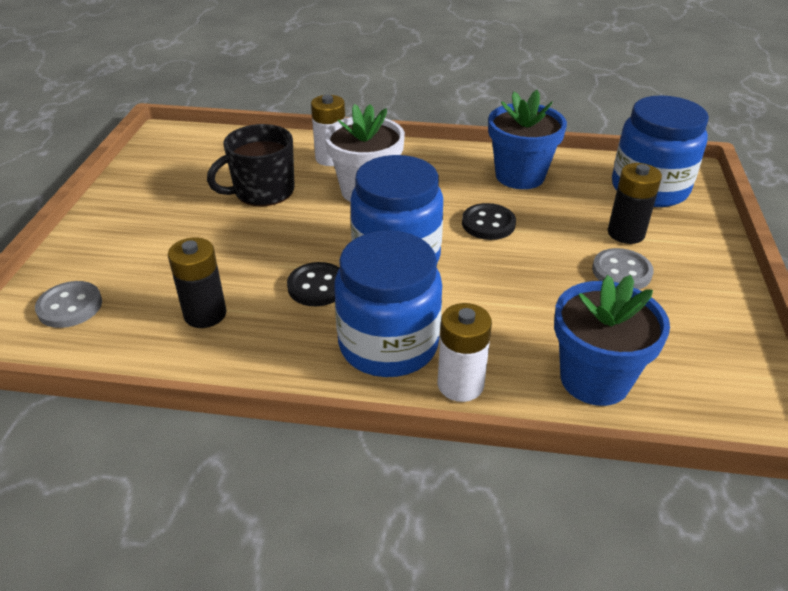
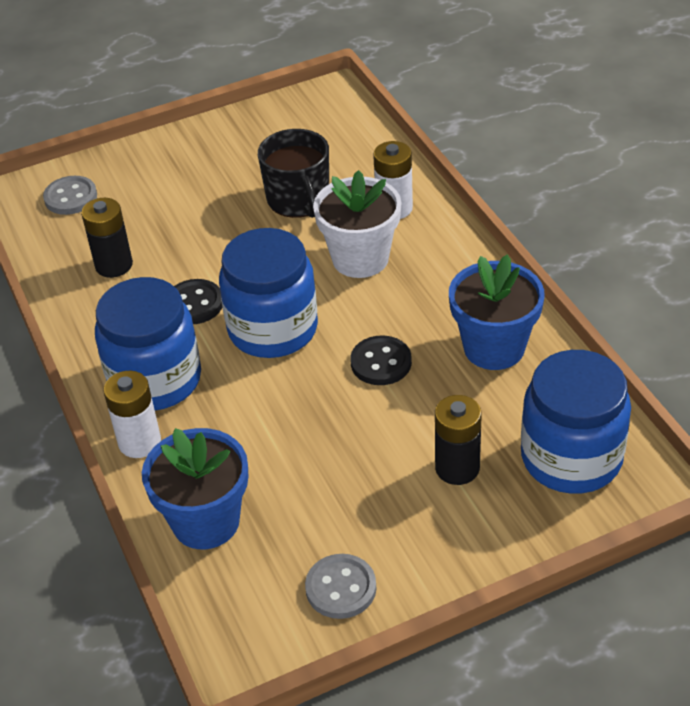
camera: 60 degrees right, 5 degrees up
black mug [207,124,295,206] -> black mug turned 135 degrees counterclockwise [258,129,329,218]
grey button [592,248,654,289] -> grey button moved to [305,554,376,619]

